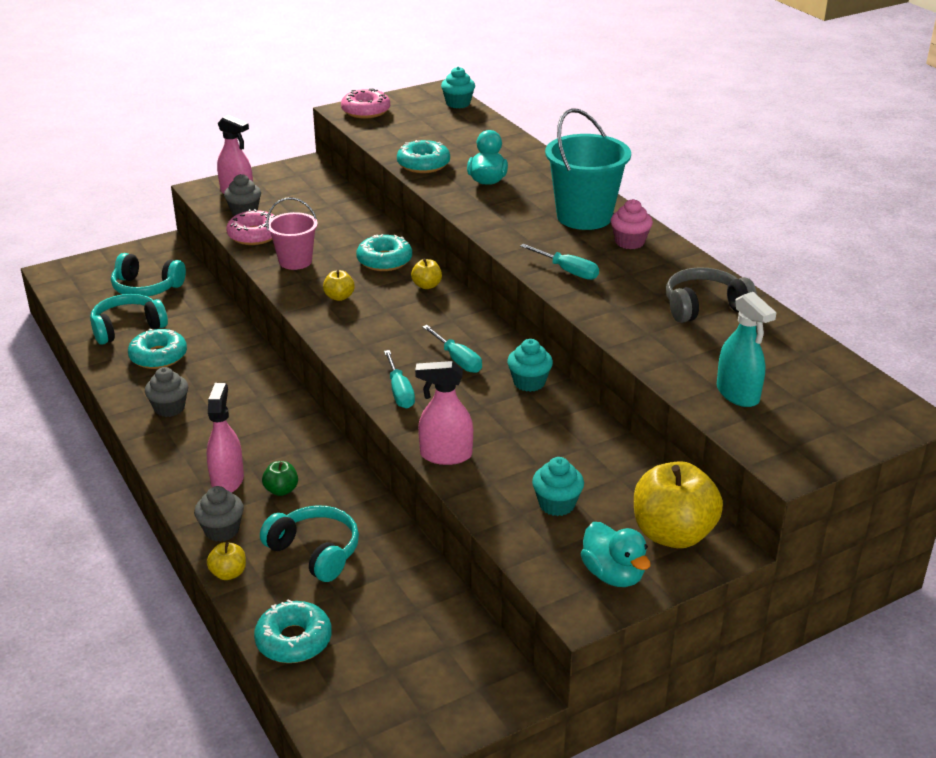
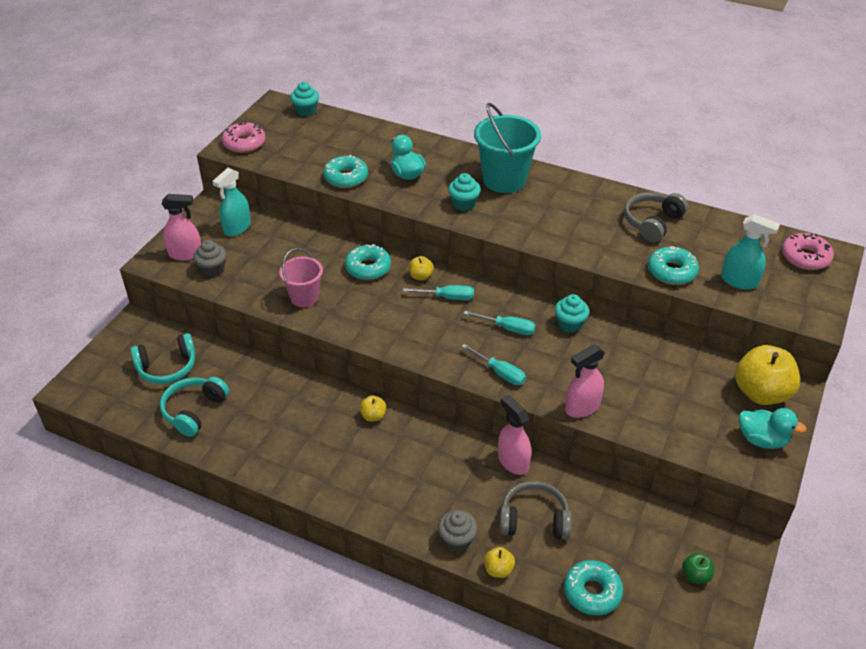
camera: 35 degrees left, 10 degrees up
turquoise donut [128,329,187,369] -> turquoise donut moved to [648,246,699,285]
grey cupcake [145,367,188,417] -> none
pink spray bottle [207,383,244,493] -> pink spray bottle moved to [498,395,531,475]
pink donut [226,209,275,245] -> pink donut moved to [782,233,834,270]
turquoise headphones [260,505,359,582] -> grey headphones [499,481,572,540]
green apple [262,461,298,496] -> green apple moved to [682,553,714,584]
yellow apple [323,270,355,301] -> yellow apple moved to [359,395,386,422]
turquoise screwdriver [520,244,599,280] -> turquoise screwdriver moved to [403,285,474,300]
turquoise cupcake [532,457,584,516] -> turquoise cupcake moved to [448,173,481,211]
pink cupcake [611,199,653,249] -> none
none -> turquoise spray bottle [213,168,251,237]

